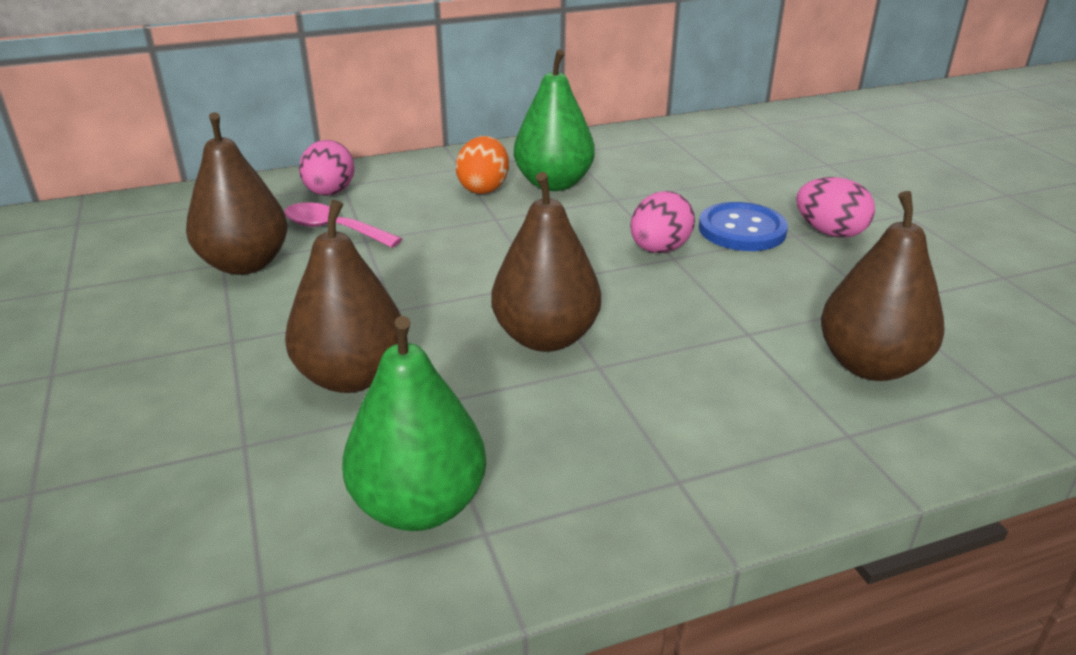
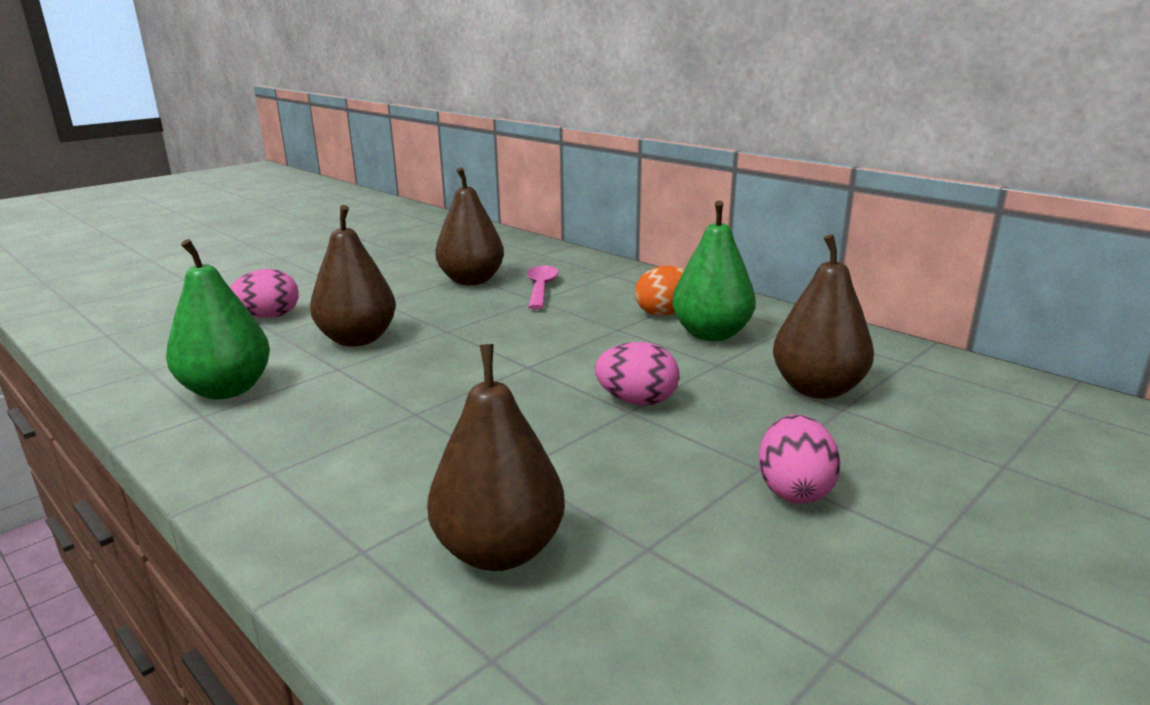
camera: 65 degrees right, 10 degrees down
pink egg [299,140,354,196] -> pink egg moved to [230,269,299,318]
brown pear [491,172,601,352] -> brown pear moved to [773,234,874,399]
blue button [699,202,788,251] -> none

